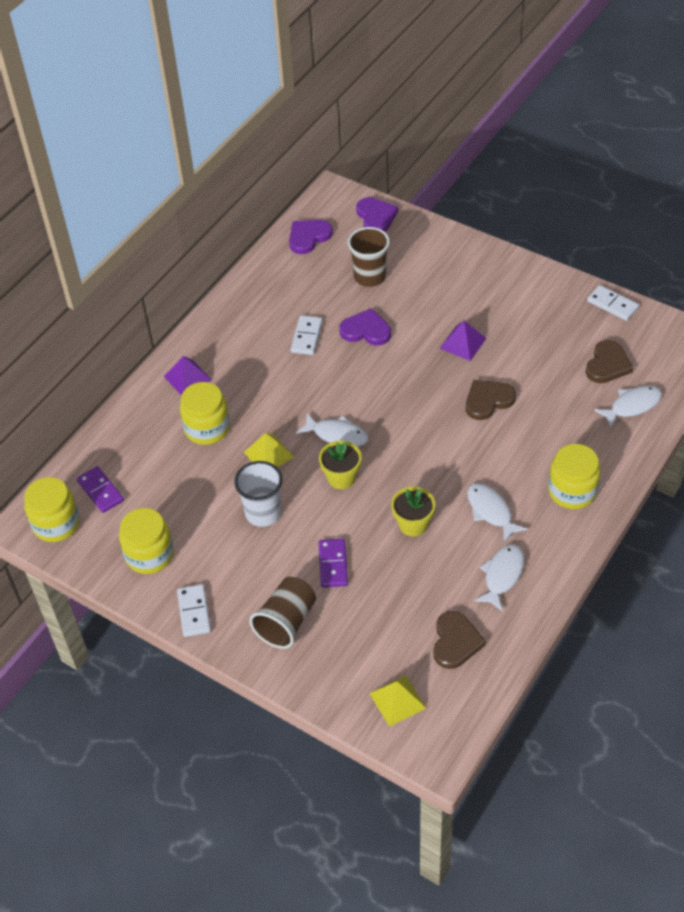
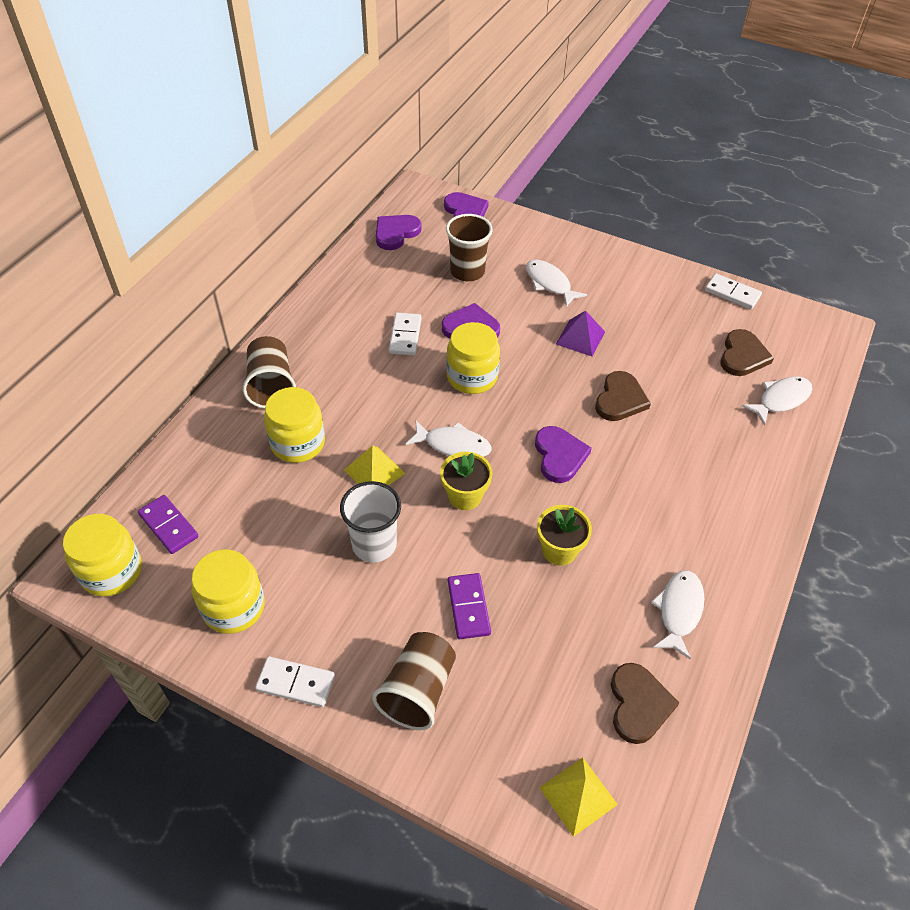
camera: 10 degrees left, 0 degrees up
purple pyramid [164,356,212,396] -> brown cup [243,336,296,408]
white domino [177,584,211,637] -> white domino turned 60 degrees counterclockwise [255,656,335,707]
brown heart [466,380,516,420] -> brown heart turned 150 degrees clockwise [595,371,651,421]
white fish [467,483,528,543] -> white fish moved to [526,259,587,307]
yellow jar [548,444,601,509] -> yellow jar moved to [446,322,500,394]
none -> purple heart [535,426,592,483]

